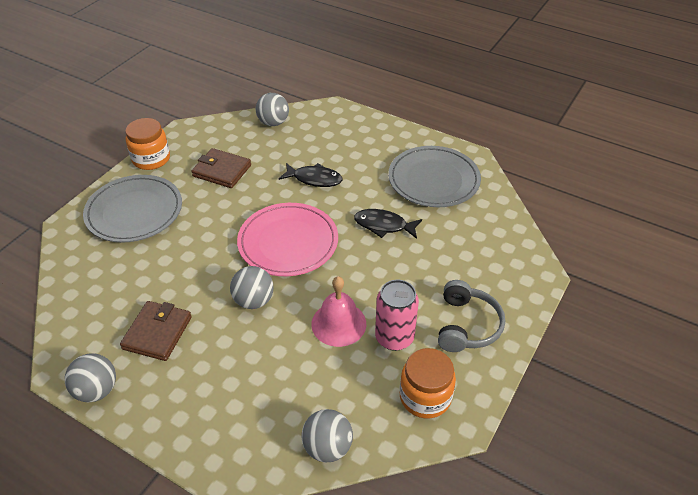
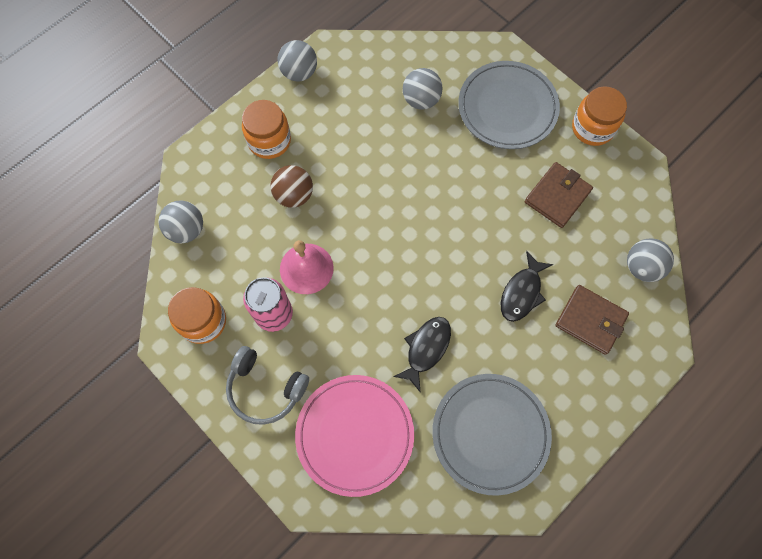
camera: 105 degrees right, 25 degrees up
brown wallet [120,301,192,361] -> brown wallet moved to [555,285,629,355]
grey ball [230,266,274,309] -> grey ball moved to [403,68,443,110]
pink plate [237,203,338,276] -> pink plate moved to [295,375,414,497]
none -> orange jar [242,100,291,159]
none -> brown ball [271,165,313,208]

